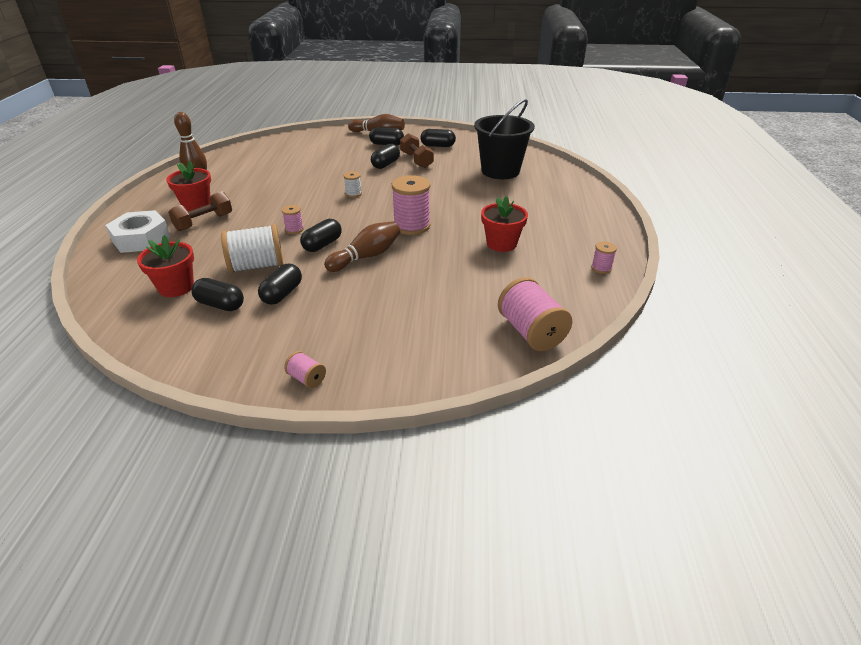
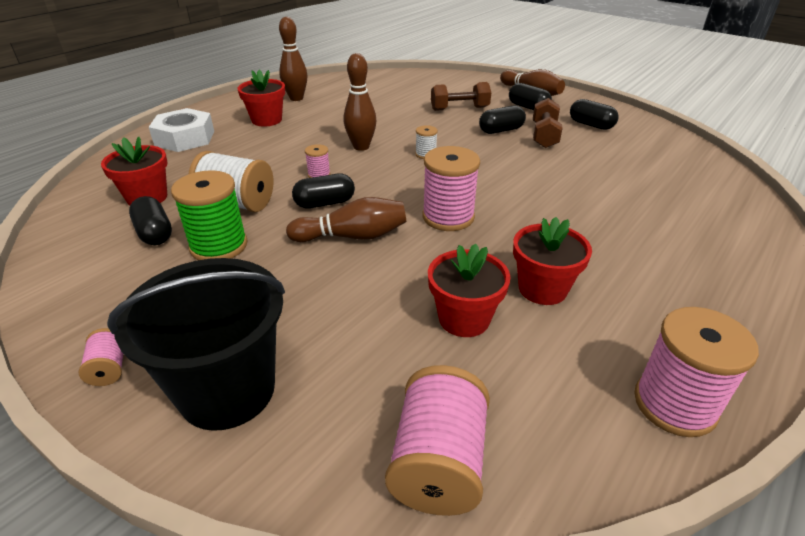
camera: 35 degrees right, 0 degrees up
brown dumbbell [168,191,232,231] -> brown dumbbell moved to [431,82,491,111]
black capsule [258,264,302,305] -> green spool [171,170,248,260]
black bucket [474,99,535,179] -> black bucket moved to [107,258,285,431]
pink spool [591,242,617,274] -> pink spool [634,307,759,437], size x2.04
none -> brown bowling pin [344,53,376,151]
none -> red flower pot [428,243,511,337]

